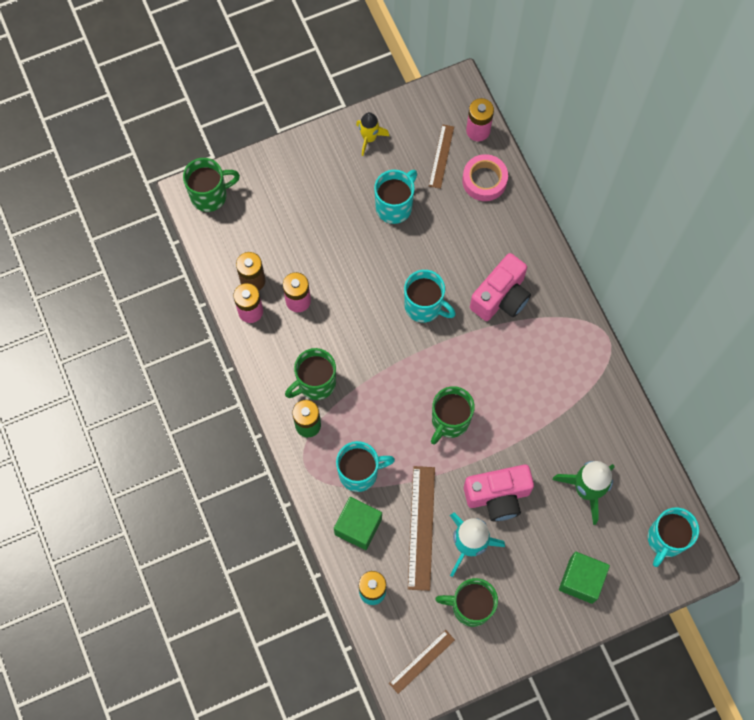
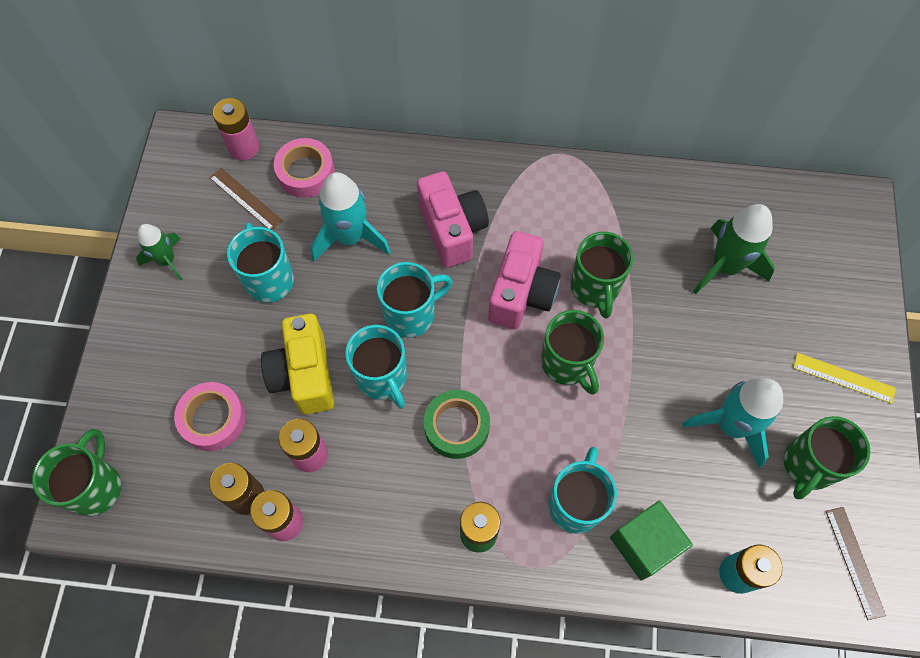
camera: 60 degrees left, 5 degrees down
green mug [285,348,336,400] -> green mug moved to [571,232,634,319]
yellow rocket [356,112,389,156] -> green rocket [136,224,183,280]
brown ruler [408,466,435,591] -> none
pink camera [464,464,534,521] -> pink camera moved to [488,231,561,330]
green cube [559,552,610,604] -> none
turquoise mug [648,507,699,567] -> turquoise mug moved to [345,325,407,409]
none -> pink tape [174,382,246,451]
none -> yellow camera [261,313,334,414]
none -> turquoise rocket [311,172,391,262]
none -> green tape [424,390,490,459]
none -> yellow ruler [793,353,896,404]

